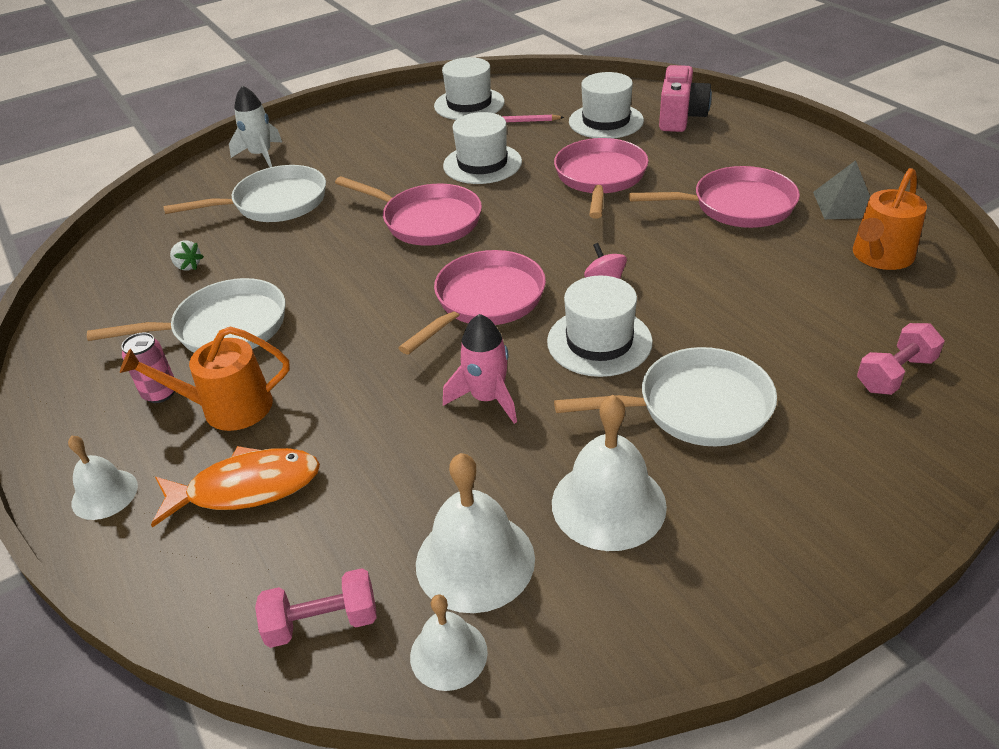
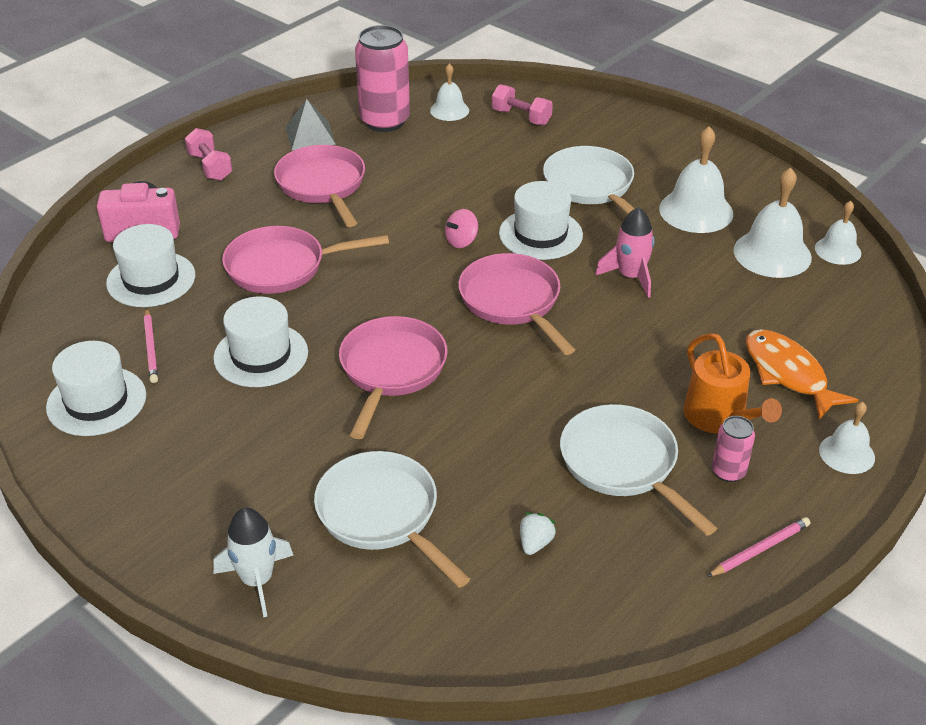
camera: 110 degrees left, 0 degrees up
pink dumbbell [255,568,377,648] -> pink dumbbell moved to [185,128,233,181]
pink pan [398,250,546,355] -> pink pan turned 45 degrees clockwise [458,253,575,355]
orange watering can [853,168,927,270] -> pink can [355,25,410,132]
none -> white bell [430,63,469,121]
none -> pink pencil [707,517,810,577]

